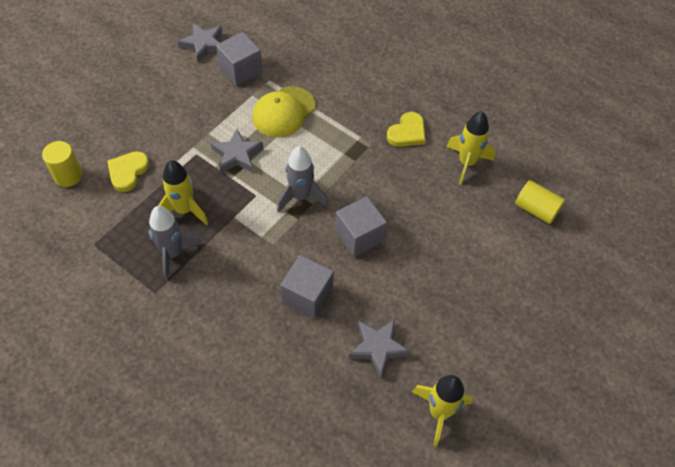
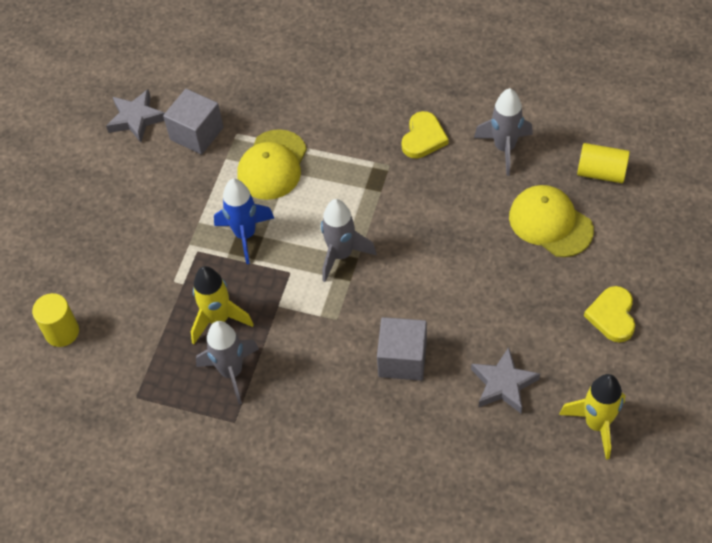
camera: 15 degrees left, 0 degrees up
yellow heart [107,151,149,192] -> yellow heart moved to [584,286,635,343]
grey star [211,129,263,173] -> blue rocket [214,179,274,264]
grey cube [335,196,387,257] -> none
yellow rocket [446,111,495,185] -> grey rocket [474,88,533,176]
none -> yellow cap [509,185,594,257]

